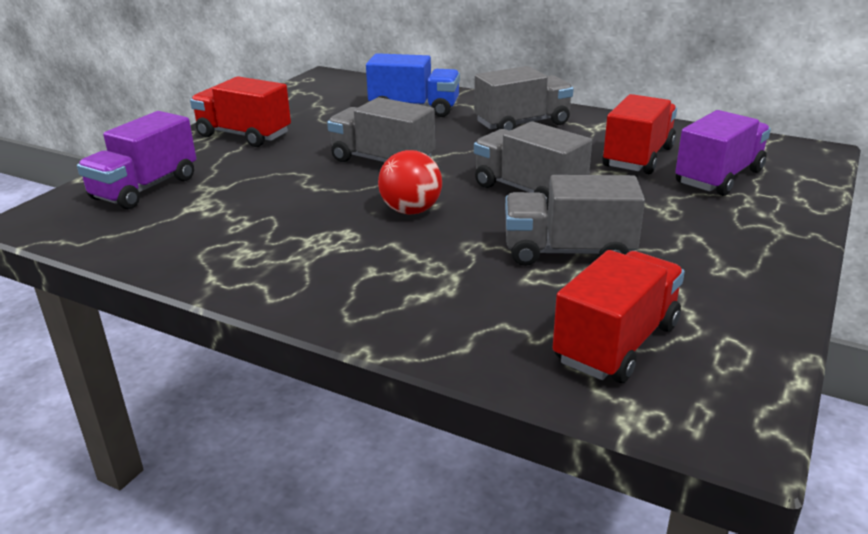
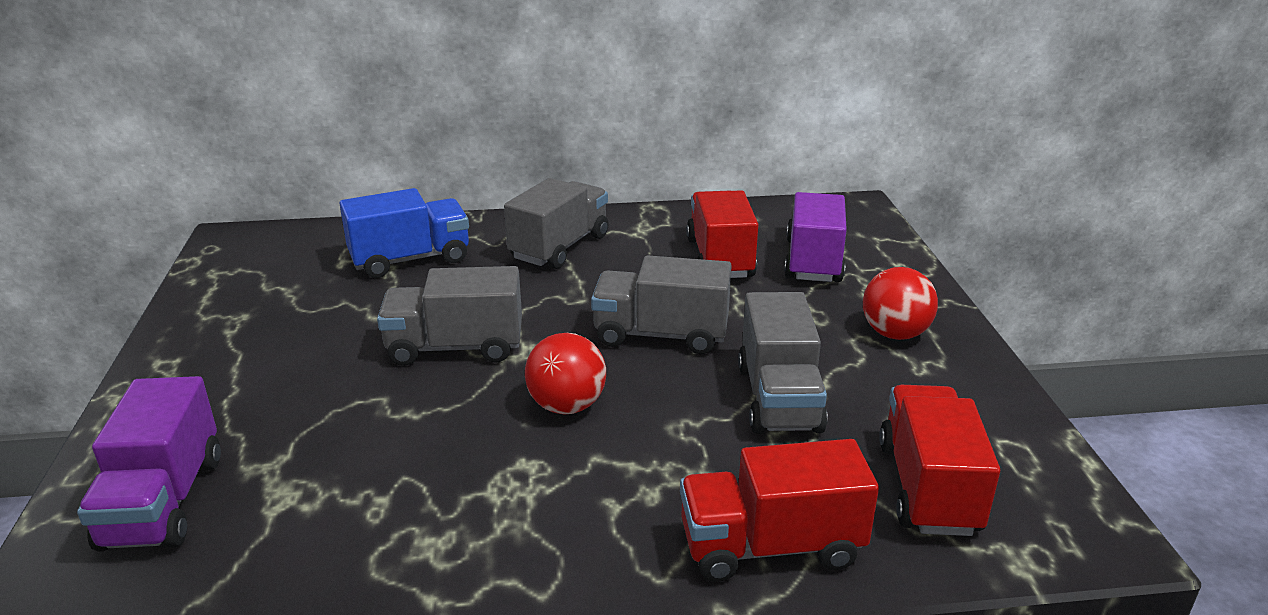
camera: 35 degrees left, 0 degrees up
red truck [190,76,291,147] -> red truck moved to [680,439,879,582]
grey truck [505,175,645,266] -> grey truck turned 60 degrees counterclockwise [738,292,828,434]
none -> red ball [863,267,938,340]

